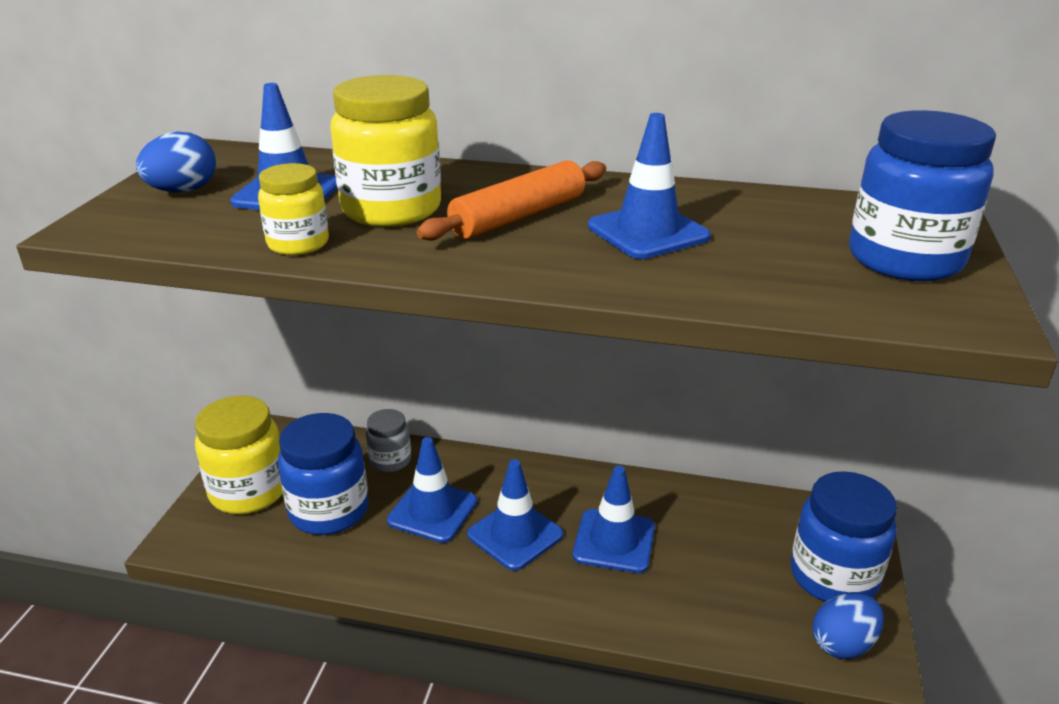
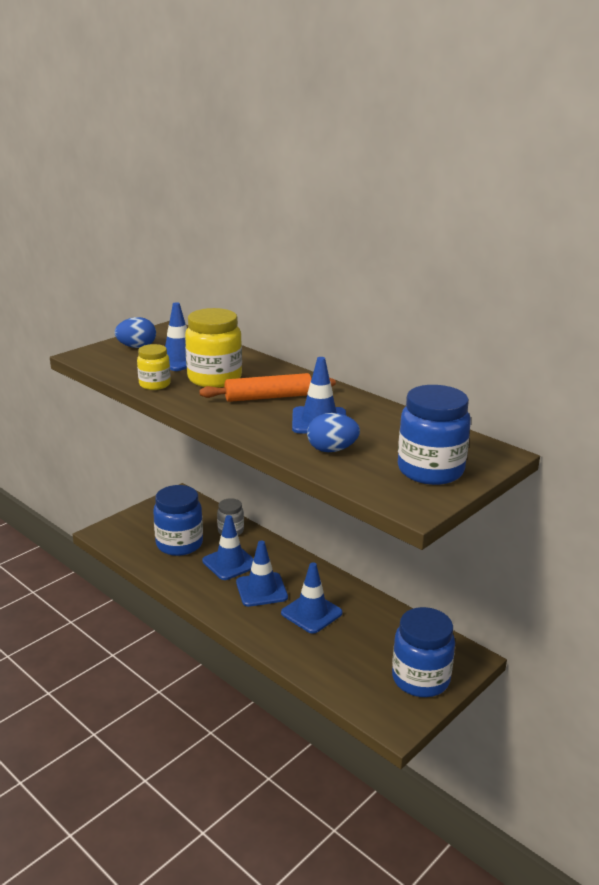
camera: 30 degrees right, 5 degrees down
yellow jar [195,396,283,514] -> none
blue egg [812,593,884,659] -> blue egg moved to [307,413,360,452]

